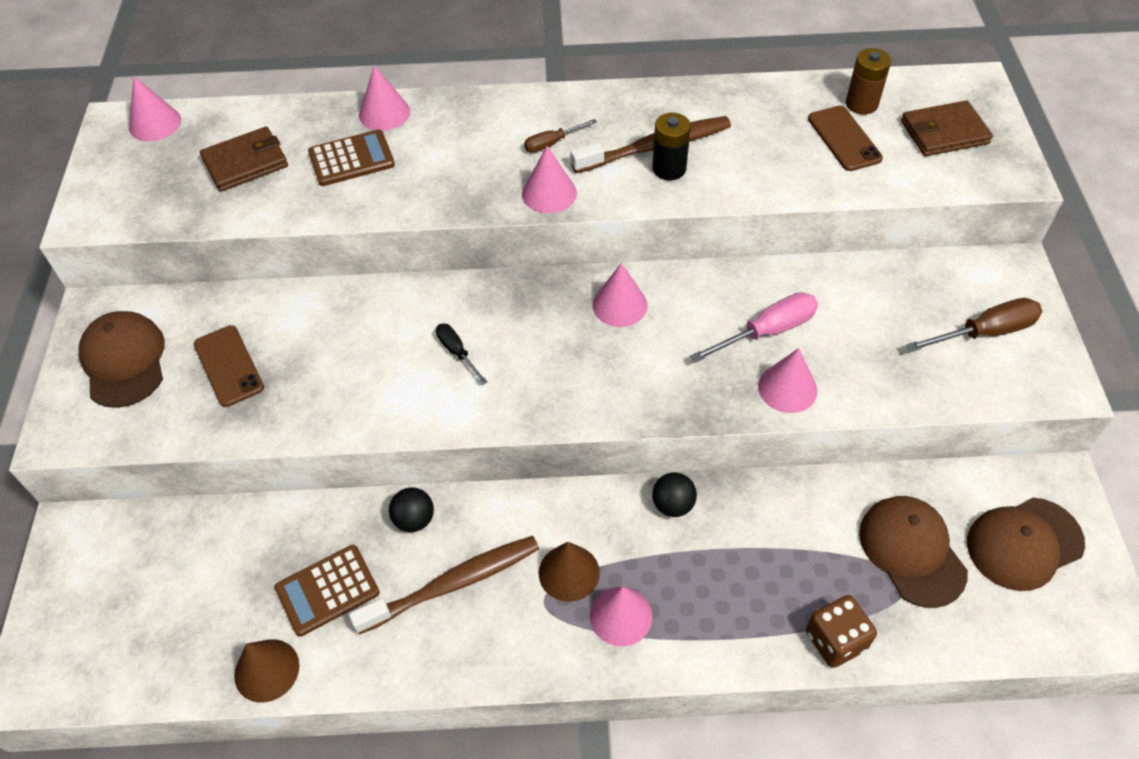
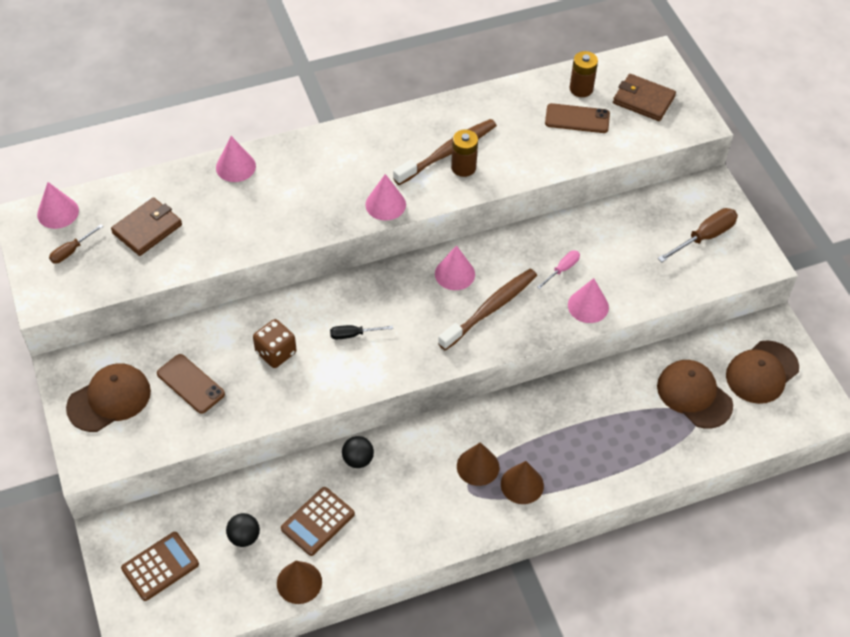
camera: 20 degrees left, 0 degrees up
brown cap [79,311,165,408] -> brown cap turned 90 degrees clockwise [66,363,151,432]
brown calculator [308,130,395,186] -> brown calculator moved to [121,532,199,601]
brown toothbrush [349,536,539,634] -> brown toothbrush moved to [438,269,537,351]
black screwdriver [436,323,488,385] -> black screwdriver turned 45 degrees counterclockwise [330,325,393,339]
brown screwdriver [524,119,597,153] -> brown screwdriver moved to [49,224,103,264]
pink cone [590,586,653,646] -> brown cone [501,461,544,504]
black battery [652,113,691,180] -> brown battery [451,129,478,177]
black ball [652,472,697,517] -> black ball moved to [226,513,260,547]
pink screwdriver [690,292,818,363] -> pink screwdriver [537,250,580,289], size x0.59
brown dice [806,595,877,668] -> brown dice moved to [253,319,296,368]
brown phone [808,106,883,171] -> brown phone turned 45 degrees counterclockwise [545,103,610,133]
brown wallet [901,100,993,156] -> brown wallet turned 60 degrees clockwise [613,74,676,121]

